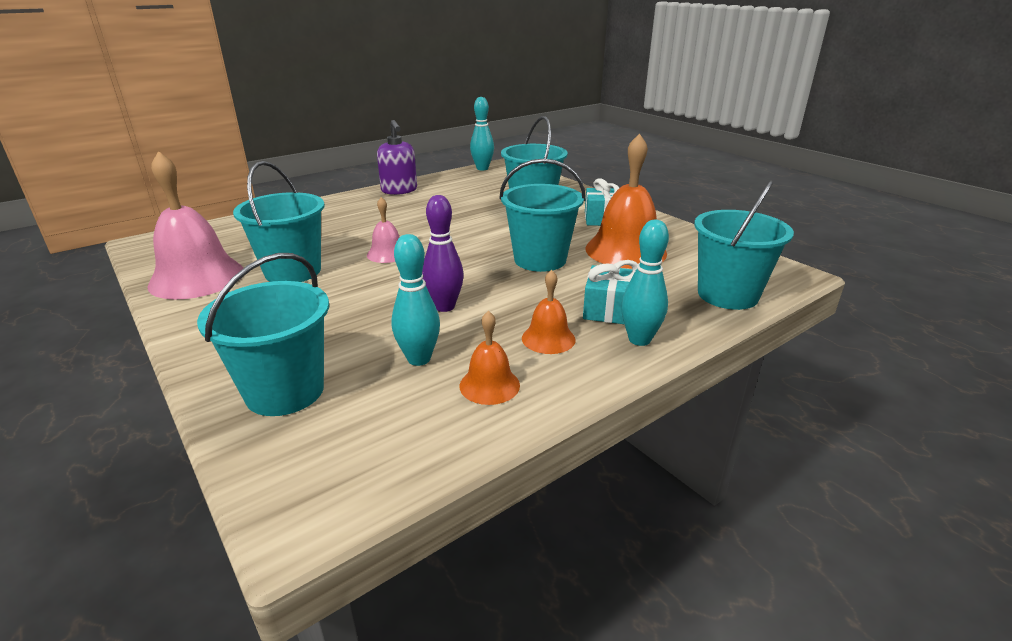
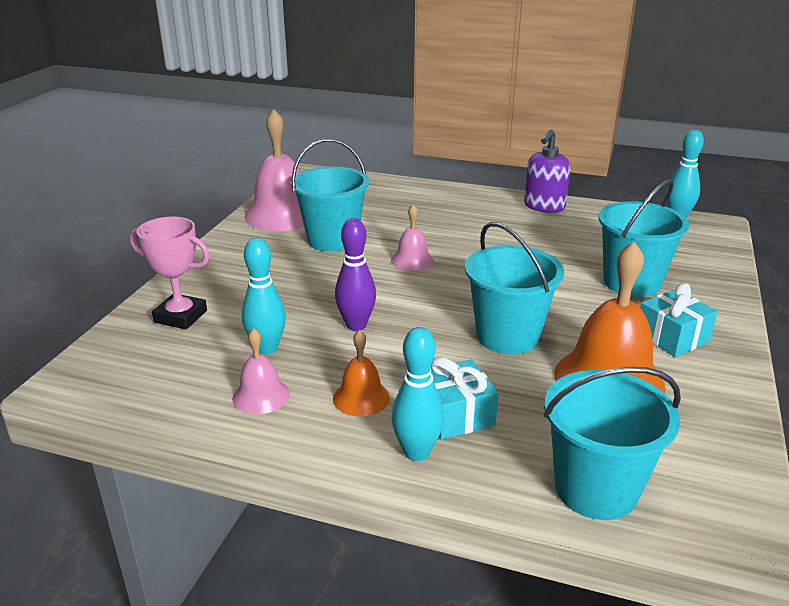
camera: 55 degrees right, 0 degrees up
turquoise bucket [197,253,329,416] -> pink trophy [130,217,210,329]
orange bell [459,311,520,405] -> pink bell [232,328,290,414]

